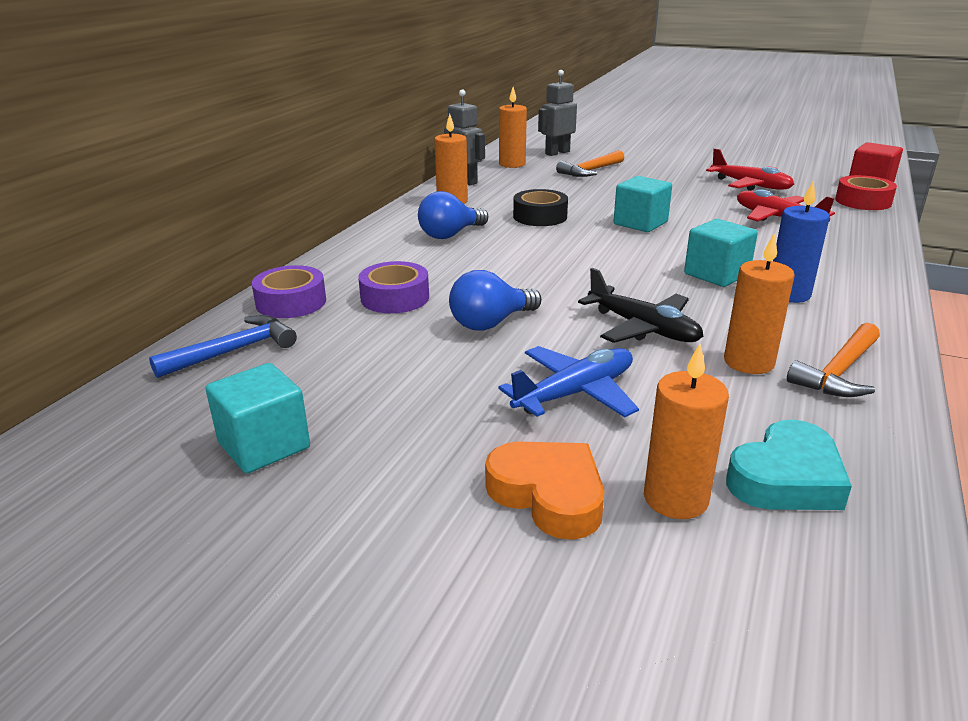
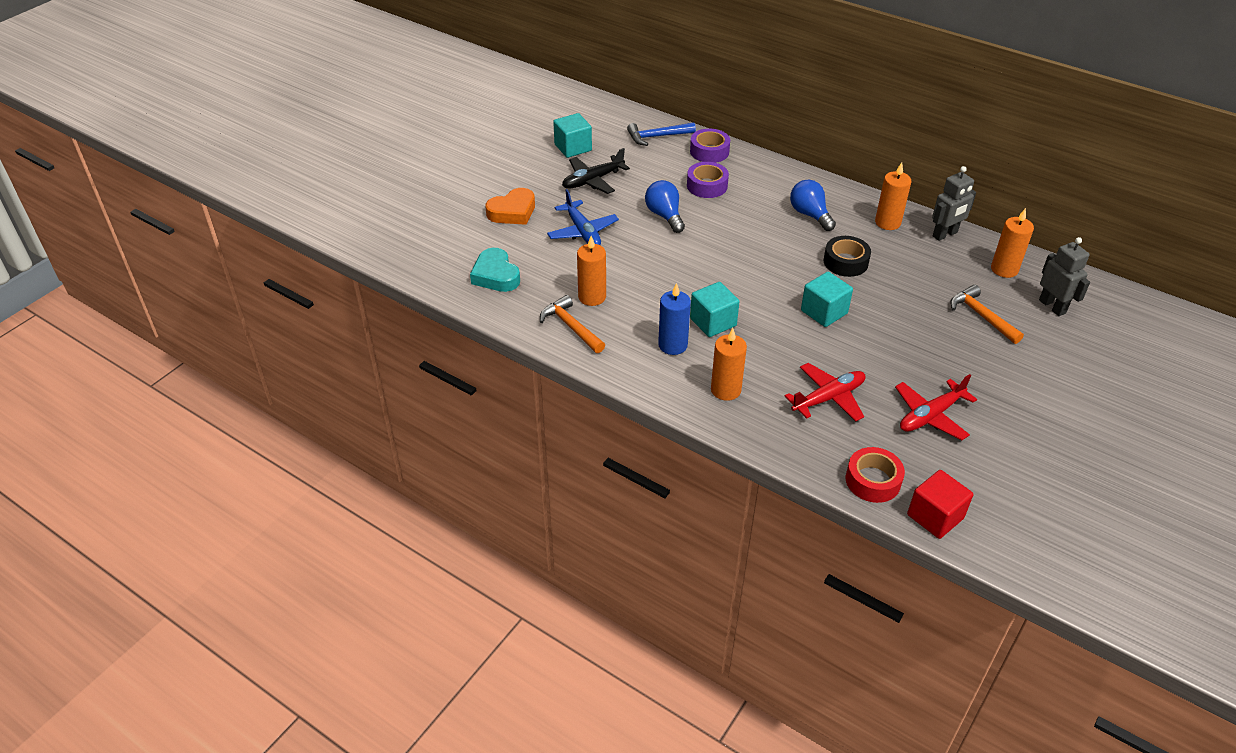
camera: 100 degrees right, 15 degrees up
blue hammer [149,315,297,378] -> blue hammer turned 105 degrees clockwise [627,122,696,146]
black plane [578,268,703,343] -> black plane moved to [562,148,630,194]
orange candle [644,343,729,519] -> orange candle moved to [711,328,747,401]

